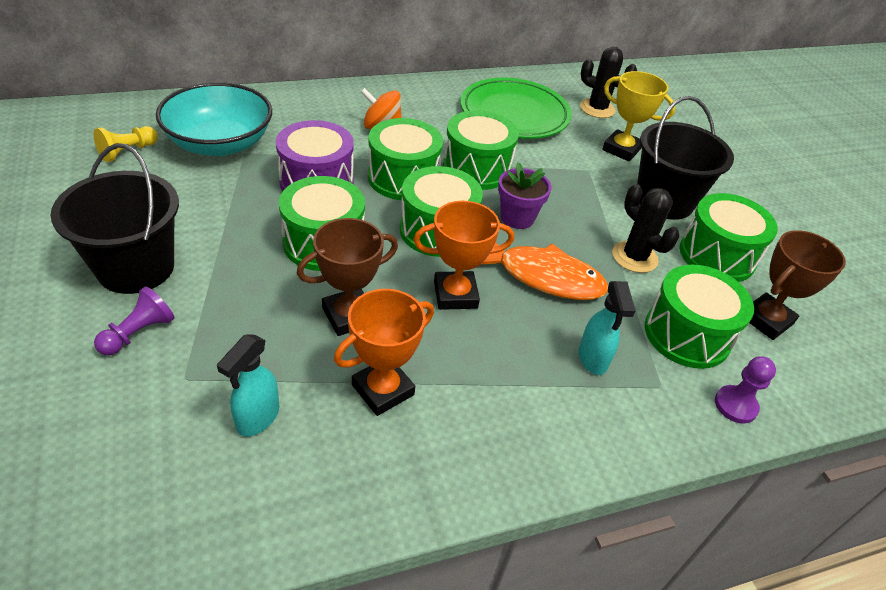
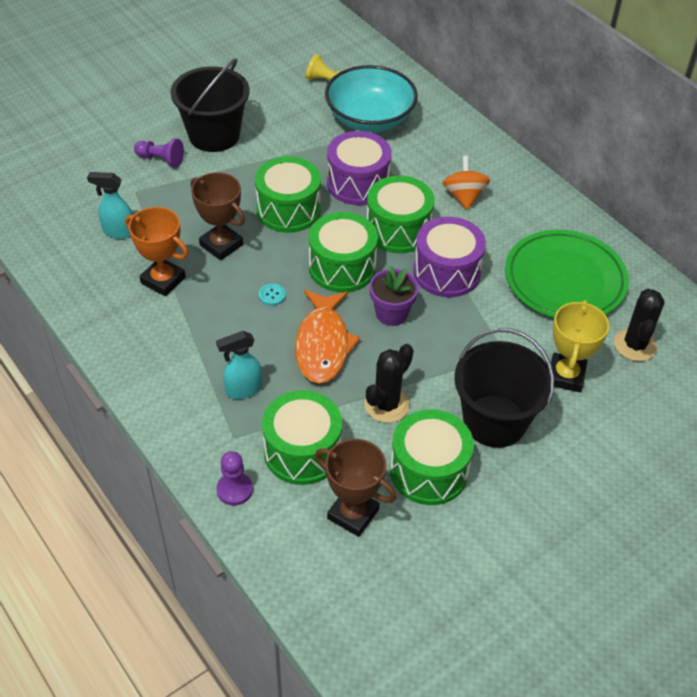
camera: 75 degrees right, 5 degrees up
orange trophy [413,201,514,310] -> turquoise button [259,283,286,306]
green drum [443,110,519,190] -> purple drum [413,217,486,297]

